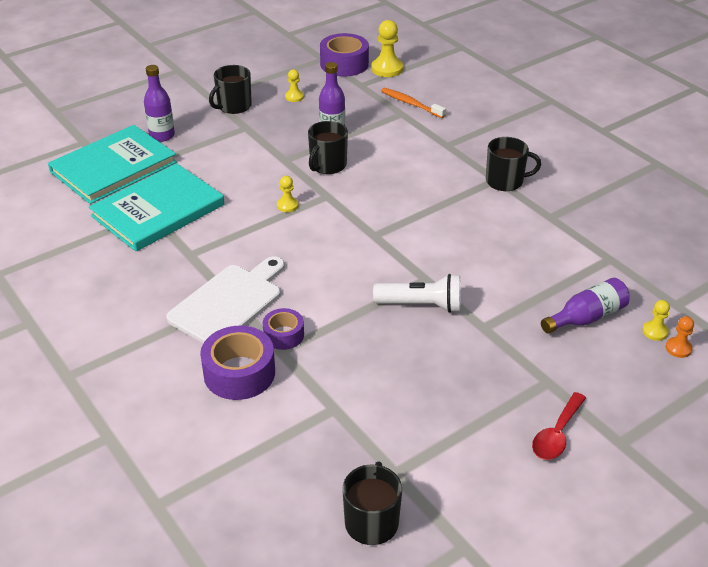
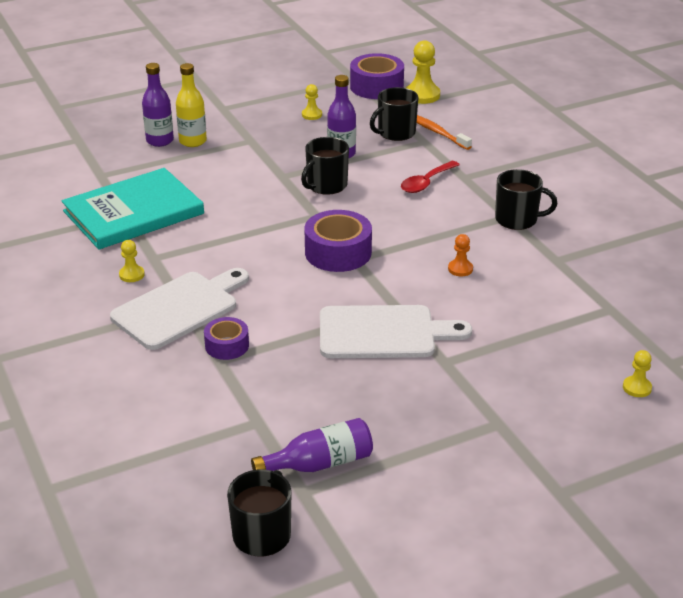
camera: 10 degrees right, 5 degrees down
turquoise book [48,125,177,204] -> none
purple tape [200,326,275,400] -> purple tape moved to [304,210,372,272]
black mug [209,65,252,114] -> black mug moved to [370,87,419,141]
yellow pawn [277,176,298,212] -> yellow pawn moved to [119,240,145,282]
white flashlight [373,274,461,313] -> white cutting board [320,305,472,358]
red spoon [532,392,586,460] -> red spoon moved to [401,161,460,193]
purple bottle [541,278,630,334] -> purple bottle moved to [251,418,373,472]
orange pawn [666,316,694,358] -> orange pawn moved to [448,234,473,276]
none -> yellow bottle [176,63,207,147]

